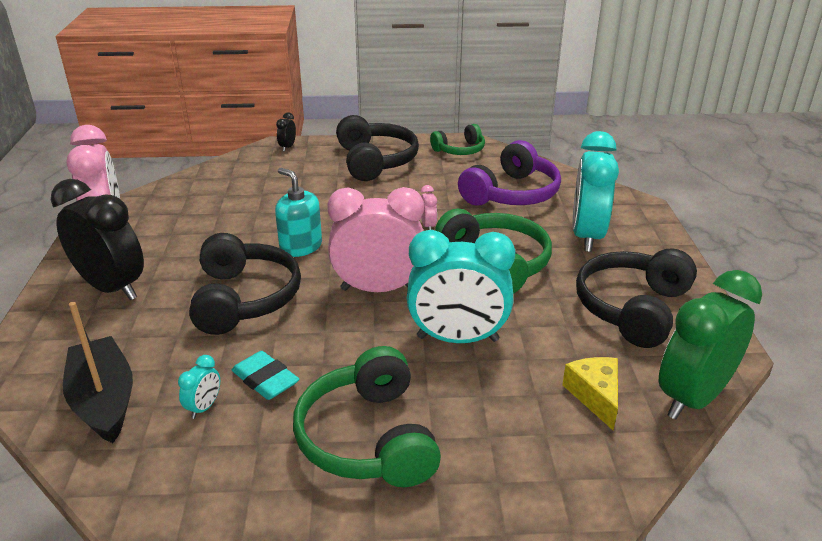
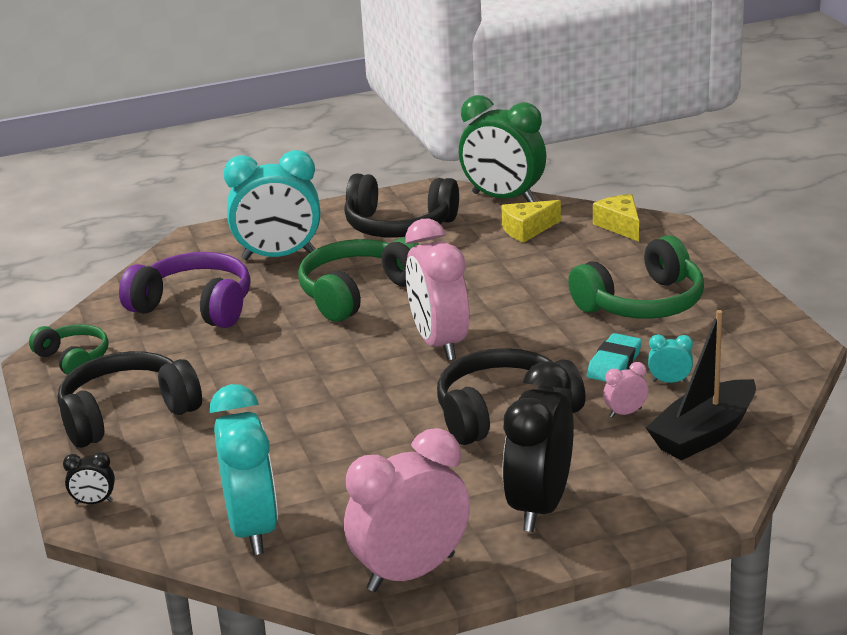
camera: 105 degrees left, 5 degrees down
turquoise soap dispenser [275,168,322,257] -> none
turquoise clock [407,230,515,343] -> turquoise clock moved to [210,384,278,555]
pink clock [421,185,437,230] -> pink clock moved to [603,362,648,418]
none -> yellow cheese [593,194,639,242]

